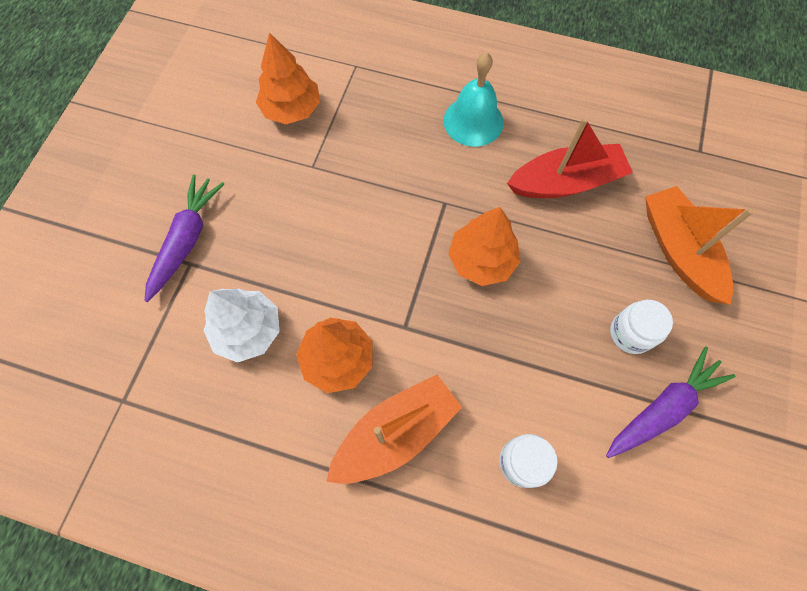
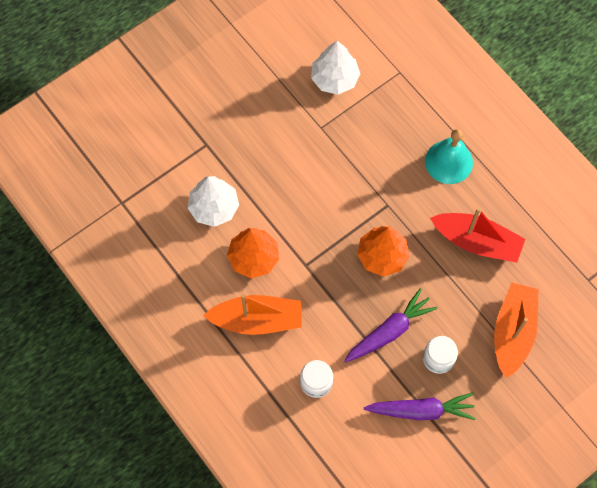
camera: 35 degrees right, 0 degrees up
purple carrot [145,174,224,302] -> purple carrot moved to [344,288,438,362]
orange tree [256,32,320,124] -> white tree [311,41,360,95]

